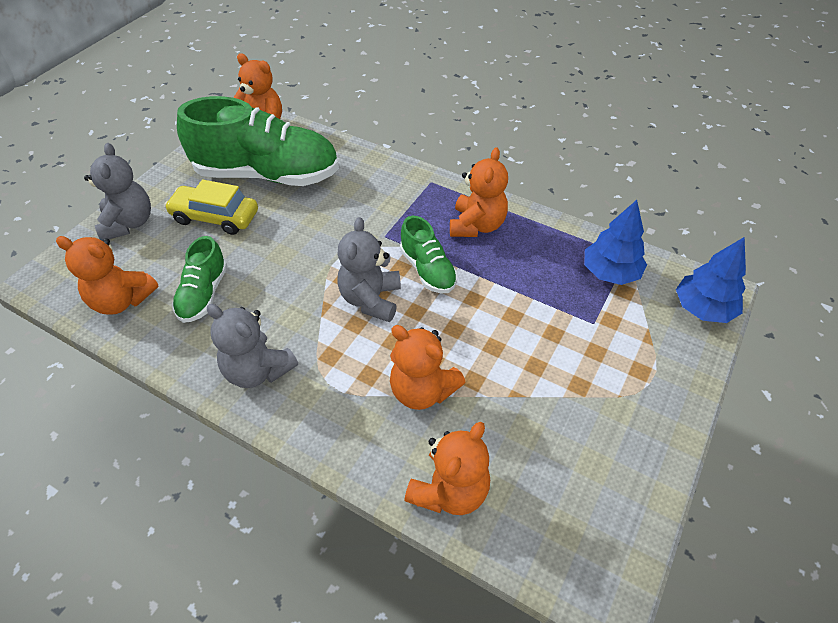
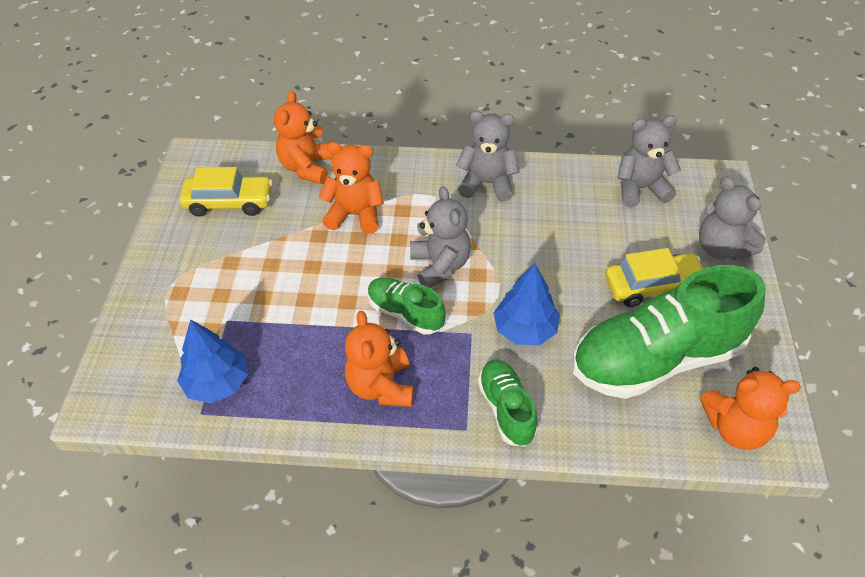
camera: 155 degrees right, 0 degrees up
orange teddy bear [56,236,159,315] -> grey teddy bear [618,115,681,207]
green shoe [172,236,227,323] -> green shoe moved to [478,360,538,447]
blue tree [676,237,746,323] -> blue tree moved to [493,263,560,345]
none -> yellow car [180,167,273,217]

